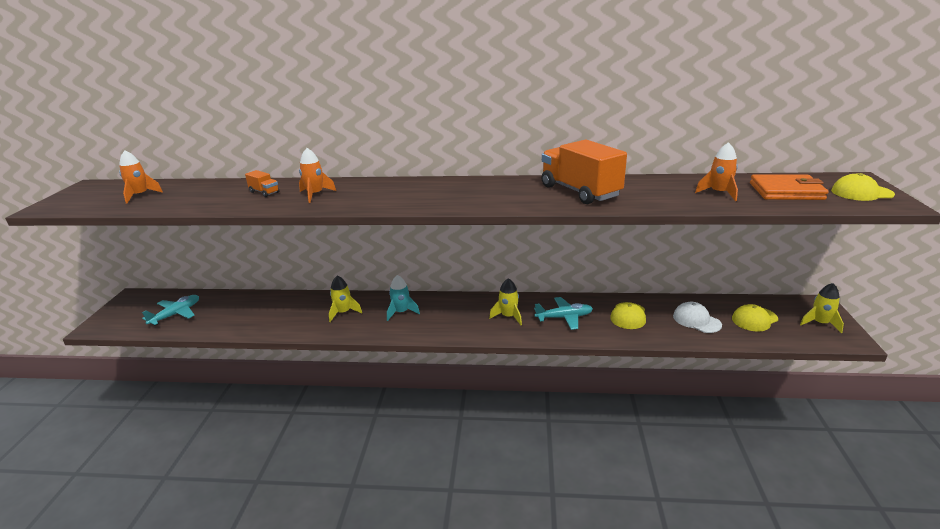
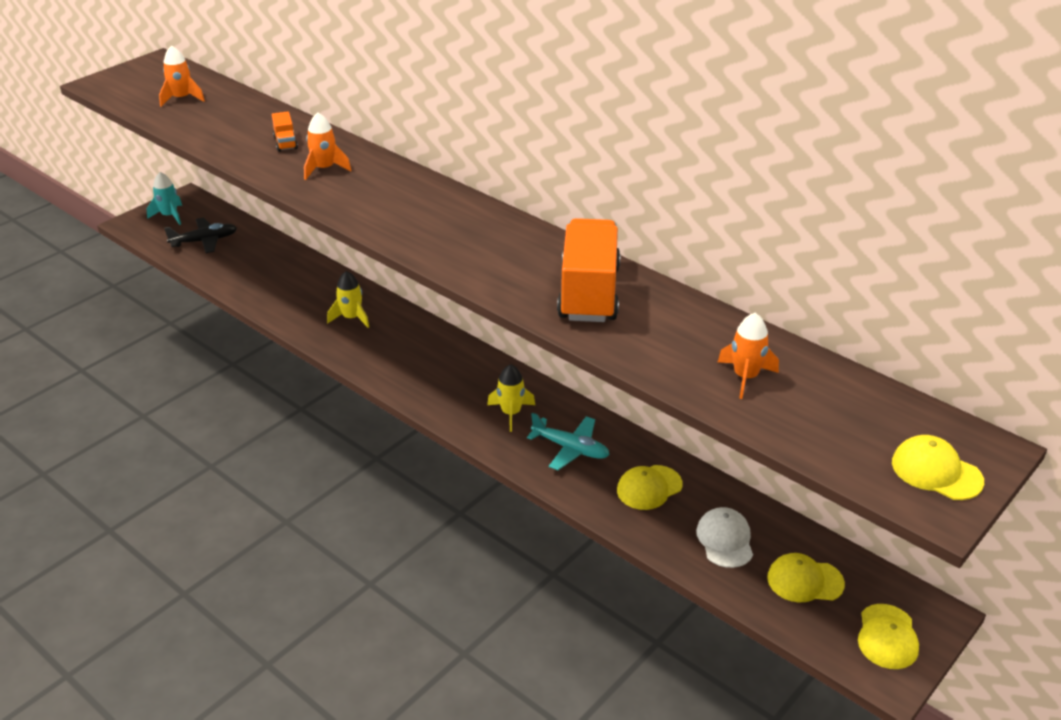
camera: 35 degrees right, 10 degrees up
turquoise plane [142,295,199,326] -> black plane [164,218,237,253]
turquoise rocket [387,275,420,321] -> turquoise rocket moved to [147,172,182,225]
orange wallet [750,174,828,200] -> none
yellow rocket [800,283,844,333] -> yellow cap [858,604,919,669]

